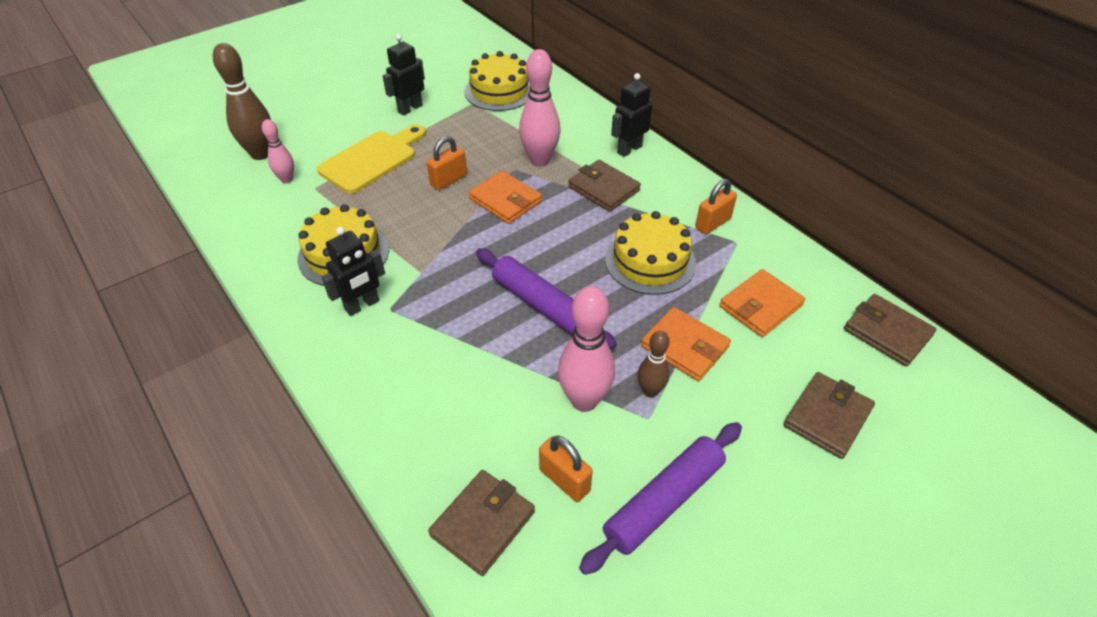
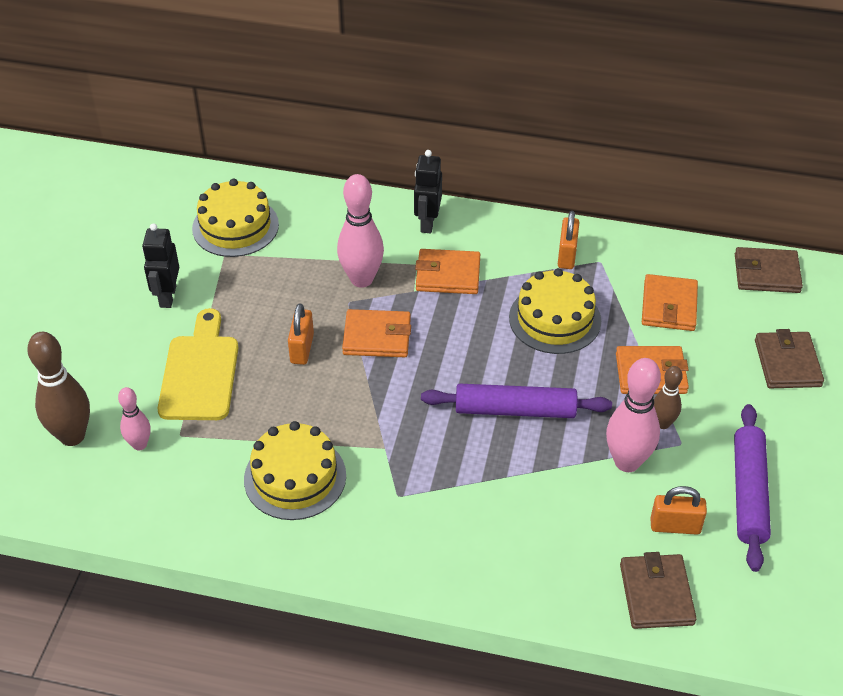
camera: 40 degrees left, 0 degrees up
black robot [322,227,385,316] -> none
brown wallet [568,160,641,212] -> orange wallet [415,249,480,294]

